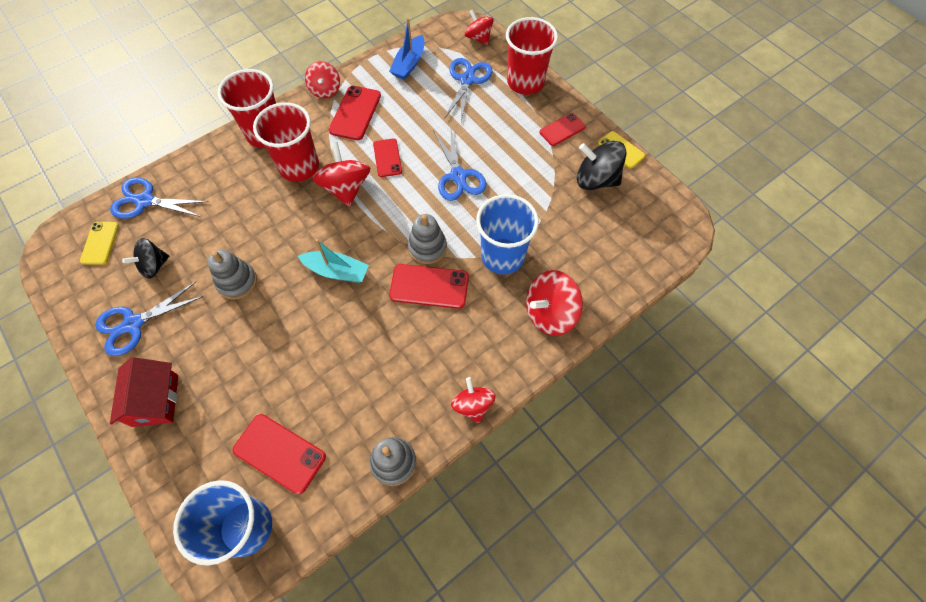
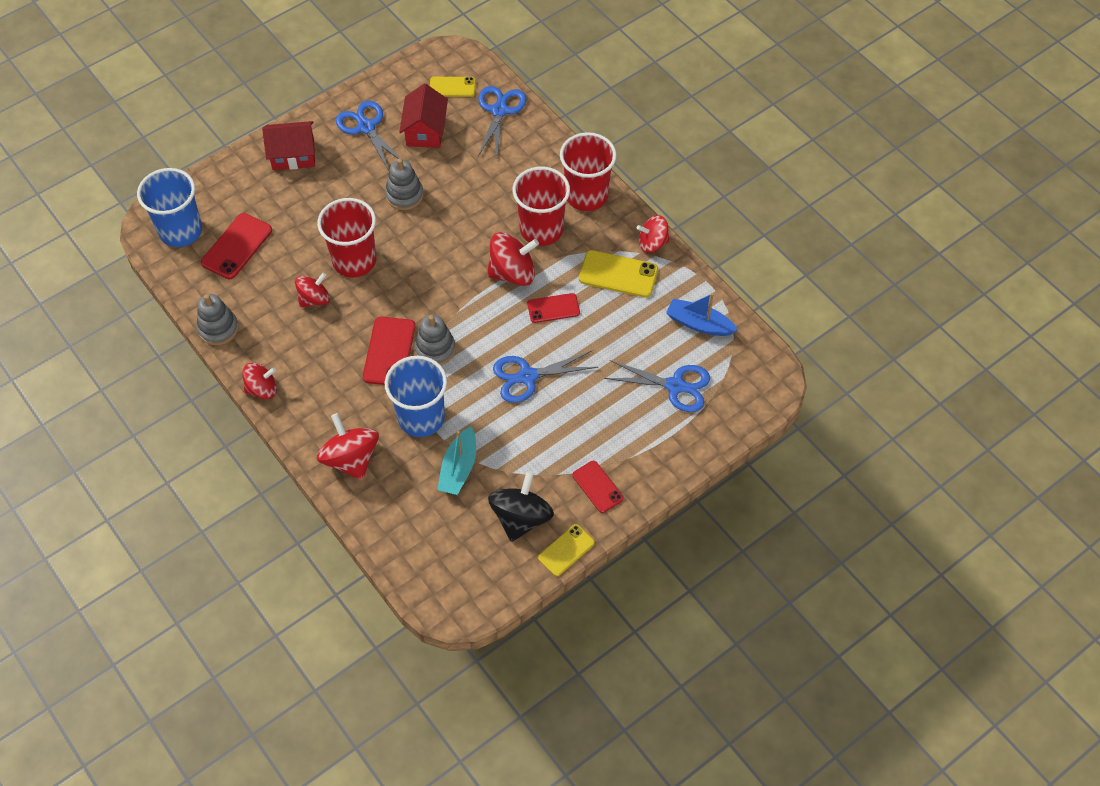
camera: 90 degrees right, 5 degrees down
black spinning top [122,238,169,279] -> red house [399,84,448,148]
turquoise boat [298,239,369,283] -> turquoise boat moved to [437,427,476,495]
red phone [329,86,381,140] -> yellow phone [579,250,658,298]
red spinning top [464,9,494,45] -> red spinning top moved to [295,273,330,308]
red cup [506,17,558,95] -> red cup moved to [317,198,376,277]

